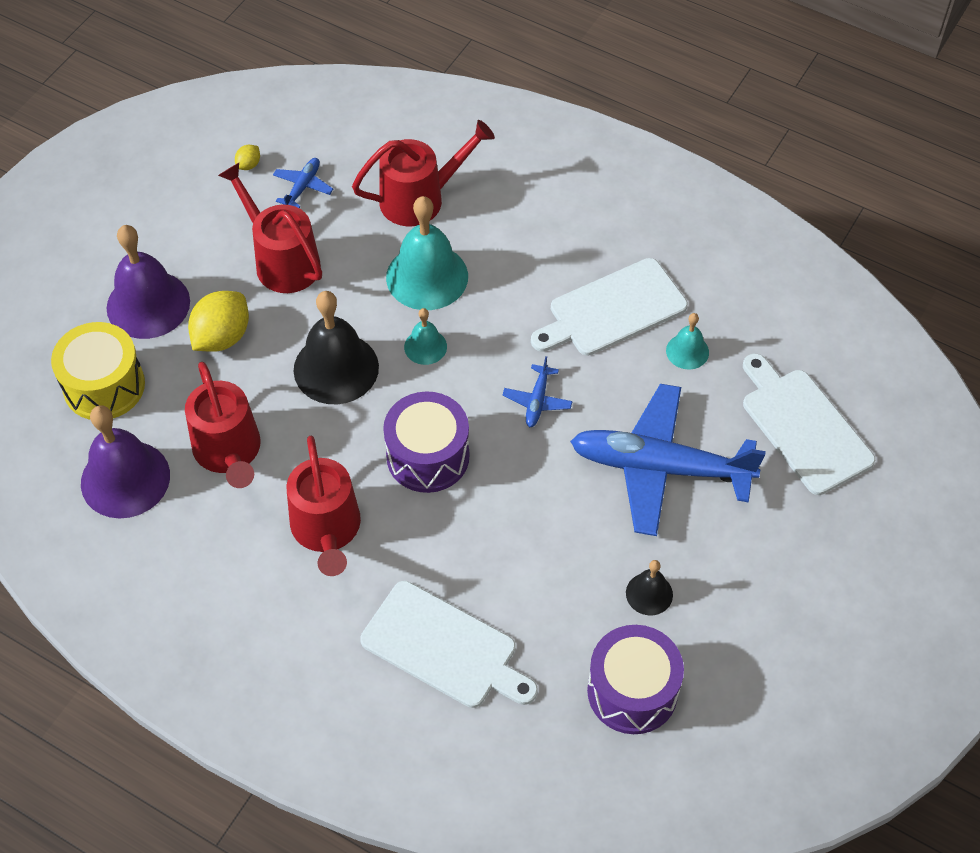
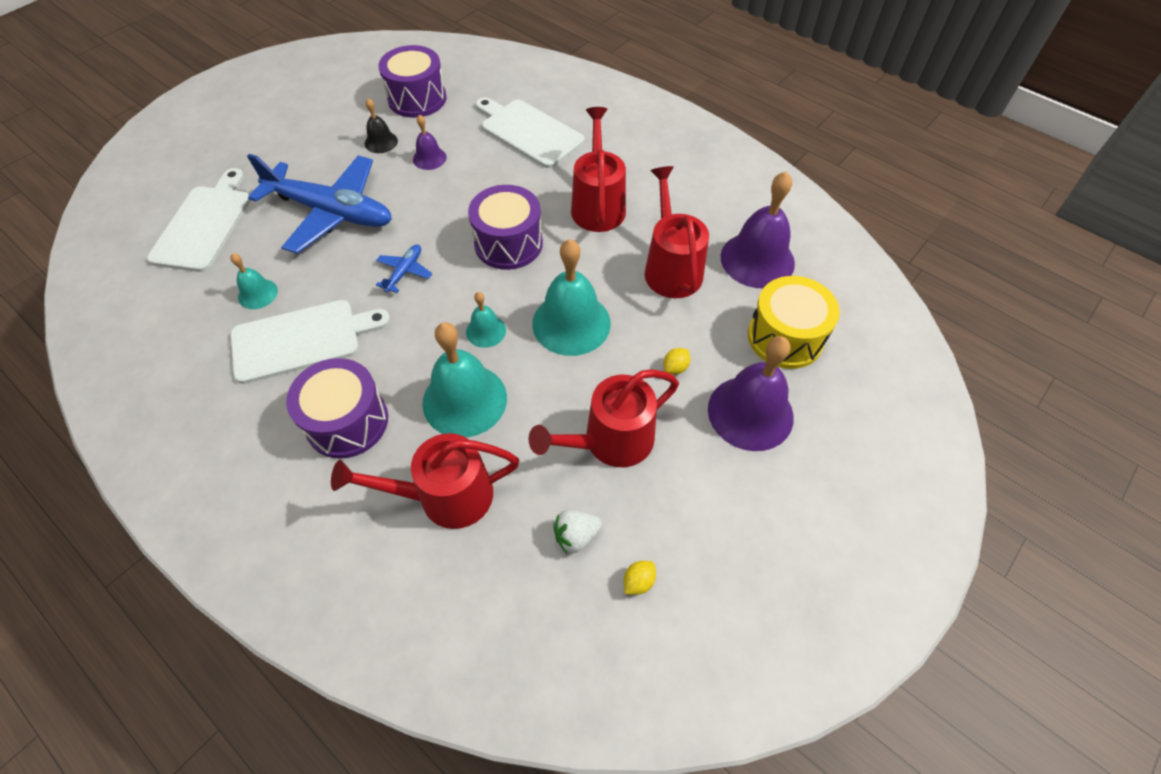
camera: 170 degrees left, 0 degrees up
yellow lemon [188,291,249,352] -> yellow lemon [663,348,690,374], size x0.46
red watering can [218,163,322,293] -> red watering can turned 90 degrees clockwise [529,369,679,467]
blue plane [273,158,333,208] -> white strawberry [553,510,602,553]
black bell [294,291,379,404] -> turquoise bell [532,239,611,356]
white cutting board [743,354,875,495] -> white cutting board turned 150 degrees counterclockwise [147,168,251,272]
none -> purple drum [286,358,388,459]
none -> purple bell [413,114,447,170]

